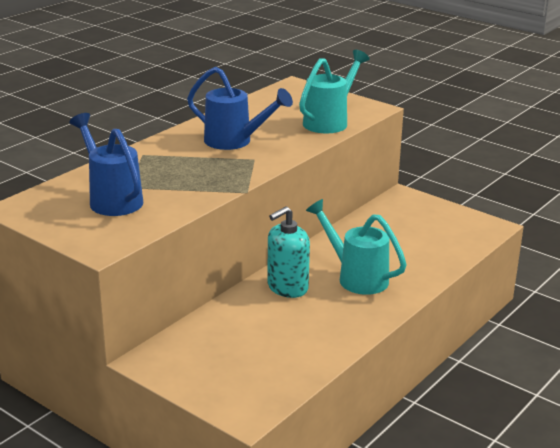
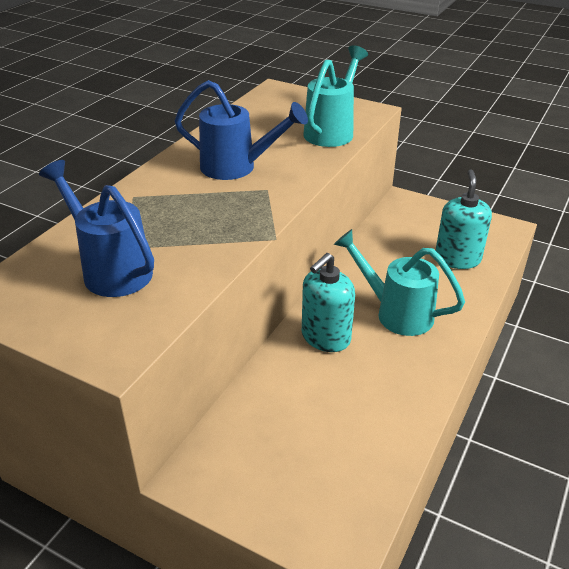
camera: 10 degrees left, 10 degrees up
none -> turquoise soap dispenser [435,170,492,269]

